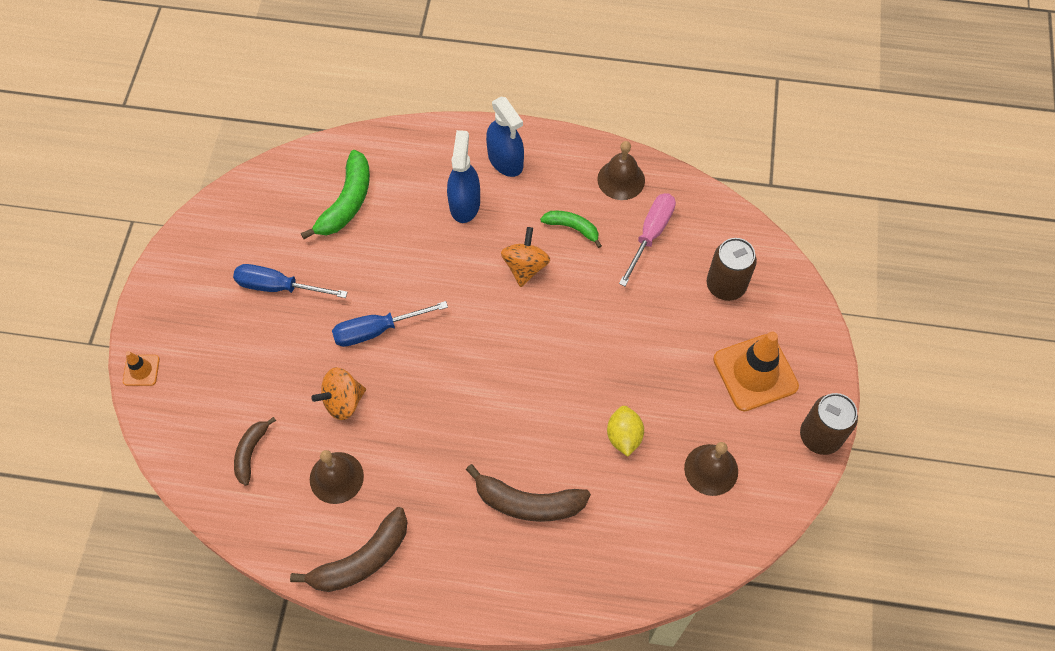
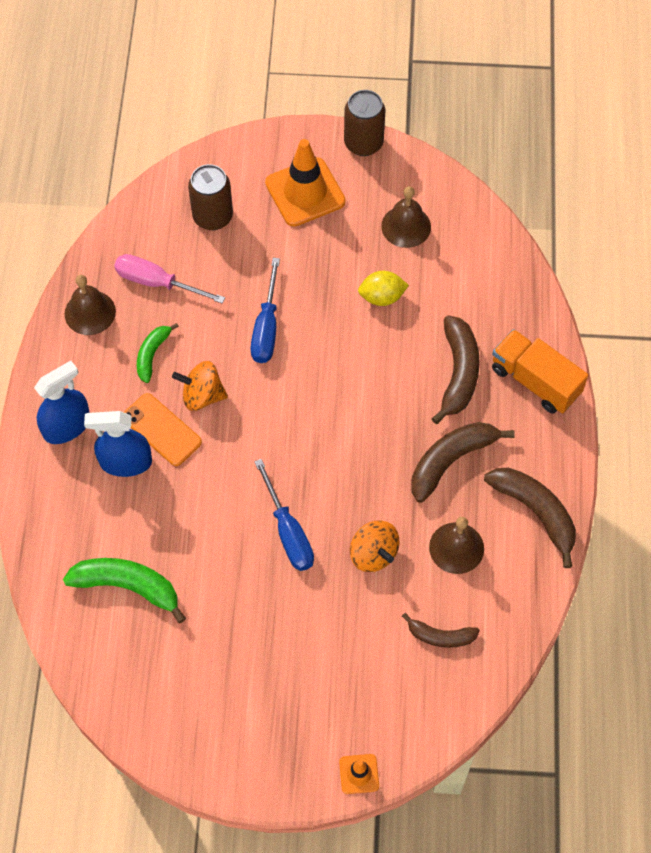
camera: 95 degrees left, 0 degrees up
blue screwdriver [233,264,348,298] -> blue screwdriver moved to [251,258,280,363]
none -> orange phone [124,393,202,466]
none -> brown banana [411,422,515,503]
none -> orange truck [492,329,588,414]

